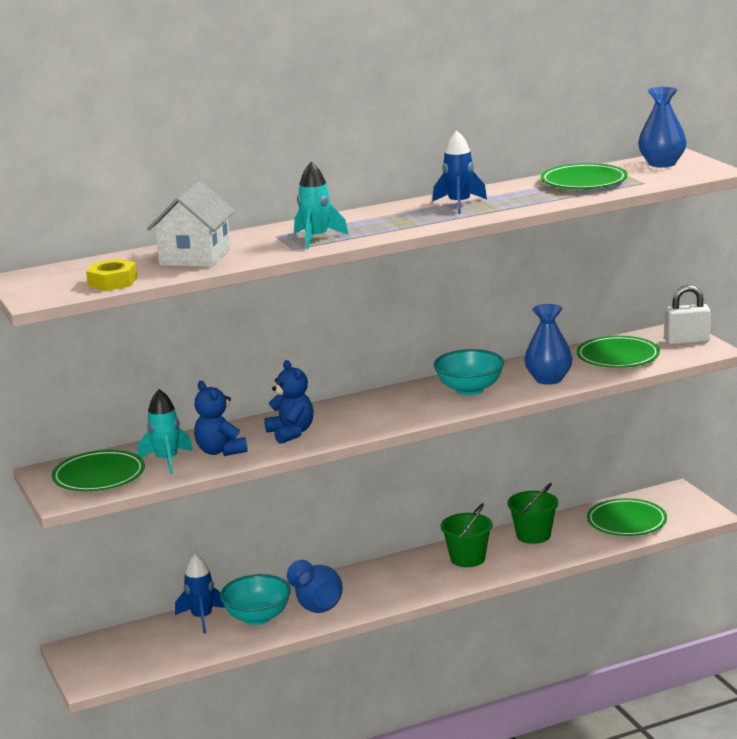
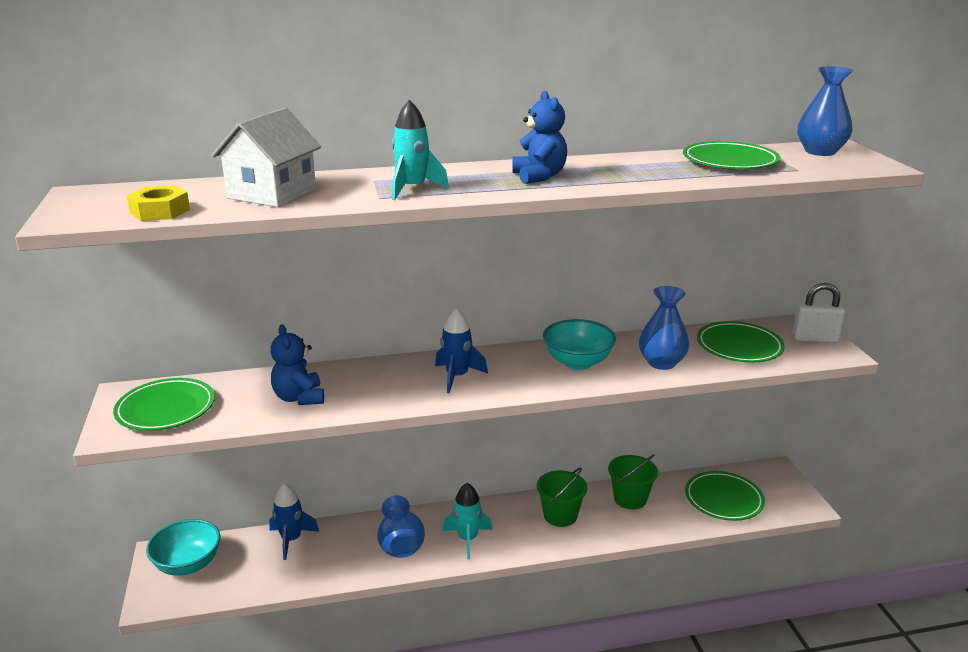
camera: 10 degrees right, 5 degrees up
turquoise rocket [137,389,193,474] -> turquoise rocket moved to [442,483,492,559]
turquoise bowl [220,574,291,625] -> turquoise bowl moved to [146,519,220,576]
blue teddy bear [264,360,313,444] -> blue teddy bear moved to [513,91,567,184]
blue rocket [433,130,487,214] -> blue rocket moved to [435,308,488,393]

